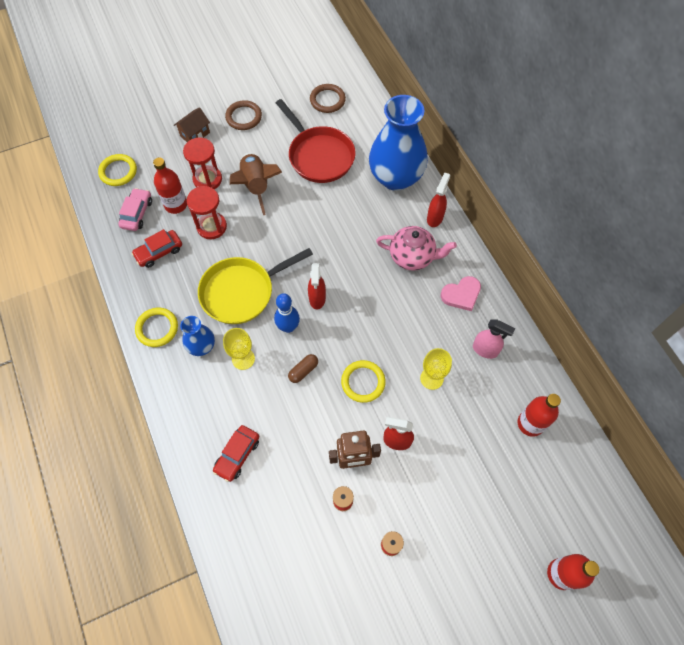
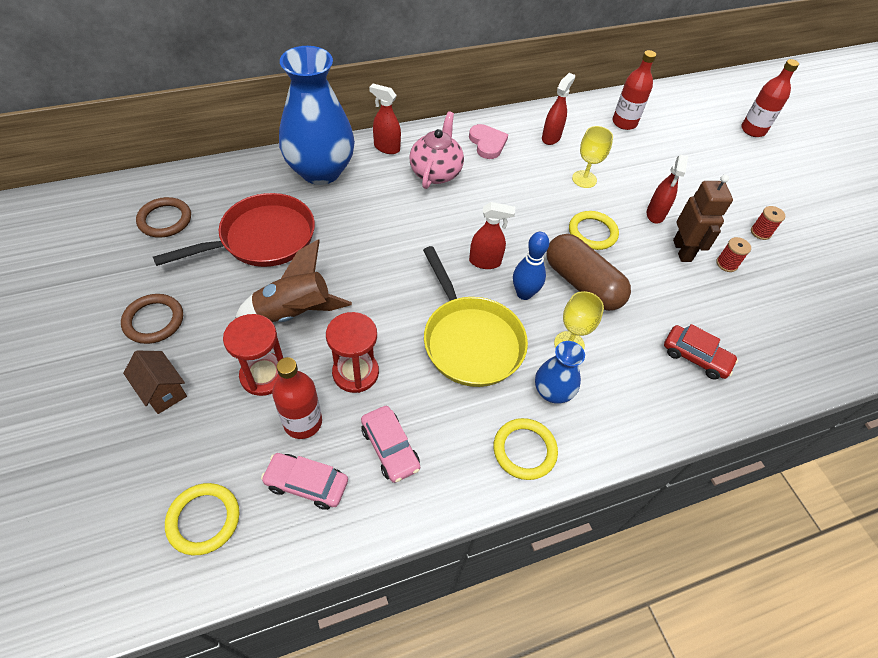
camera: 90 degrees left, 10 degrees down
red car [131,229,182,268] -> pink car [361,406,420,483]
brown capsule [288,354,318,383] -> brown capsule [546,234,631,311], size x2.22
pink spray bottle [473,319,515,359] -> red spray bottle [542,73,575,145]

